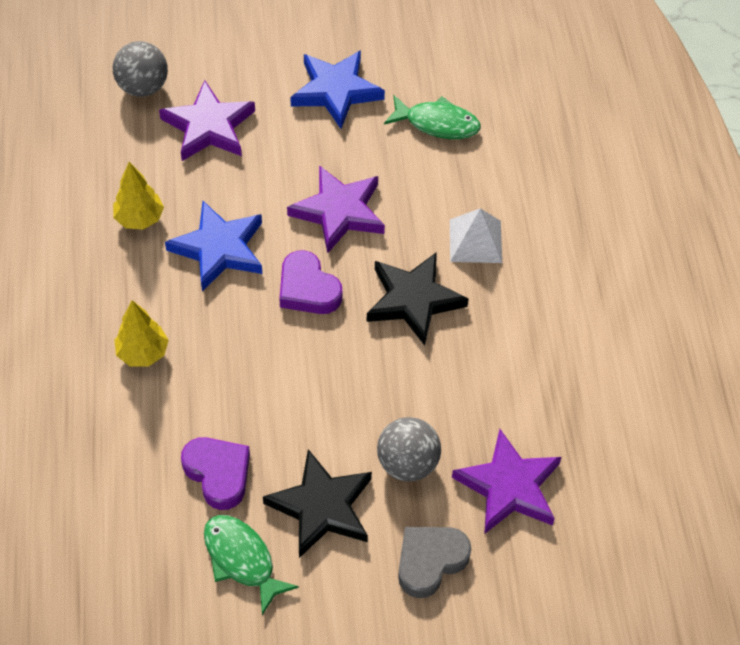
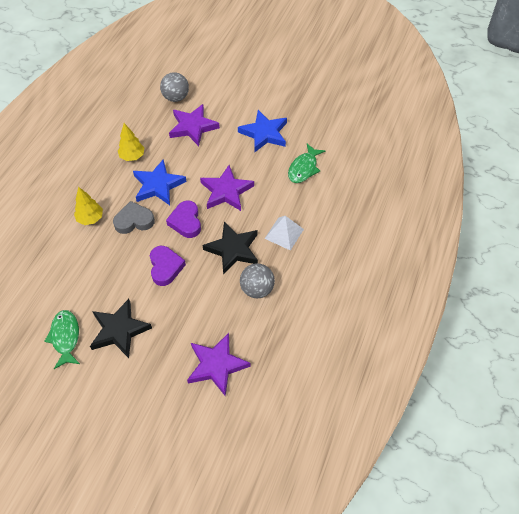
camera: 30 degrees right, 0 degrees up
purple heart [181,437,250,510] -> purple heart moved to [150,246,186,286]
grey ball [377,417,441,481] -> grey ball moved to [240,263,275,298]
green fish [384,95,481,139] -> green fish turned 75 degrees clockwise [288,144,325,183]
grey heart [398,527,472,598] -> grey heart moved to [113,201,155,234]

